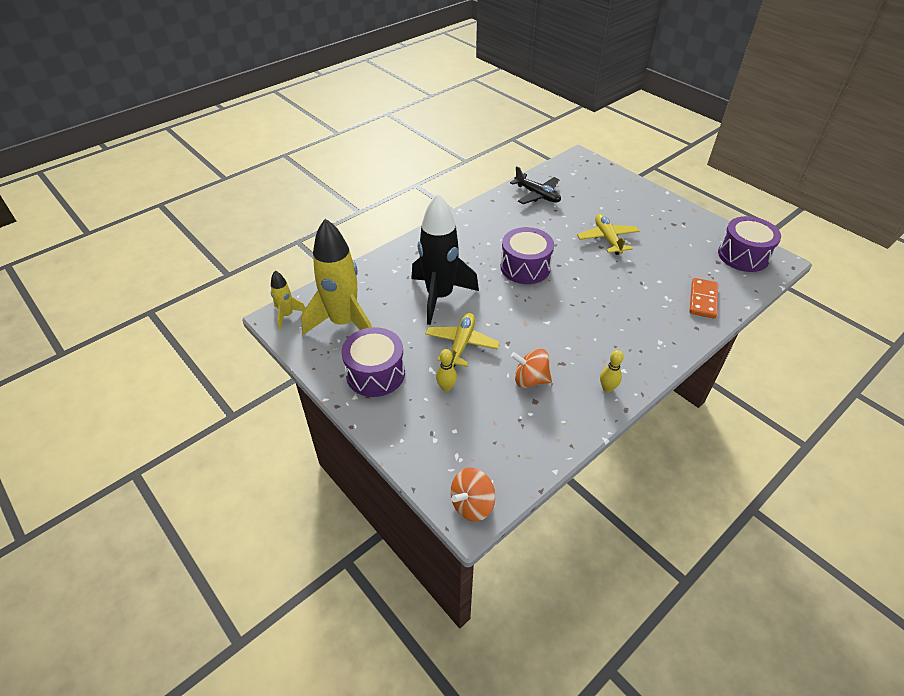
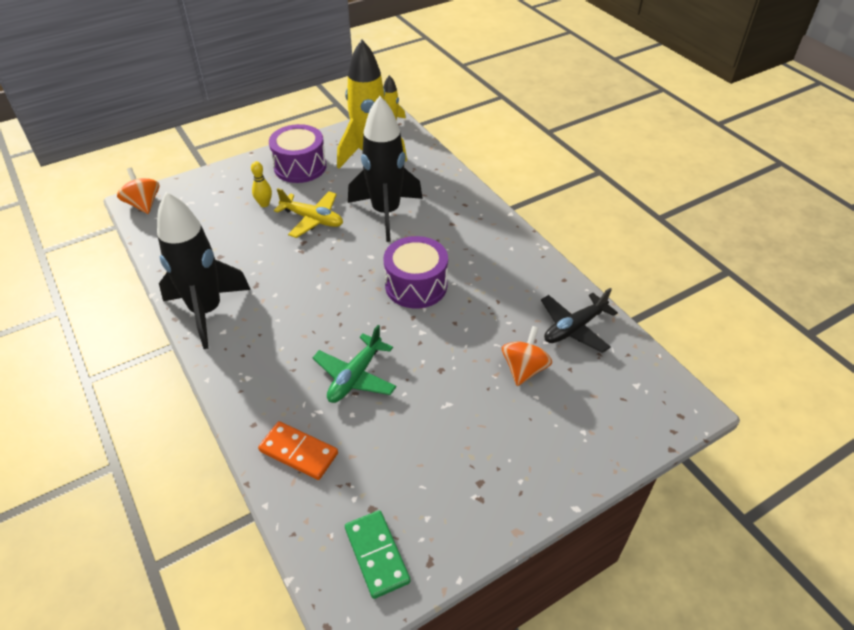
camera: 100 degrees right, 0 degrees up
orange spinning top [511,349,552,388] -> orange spinning top moved to [502,326,552,386]
yellow plane [577,214,639,255] -> none
yellow bowling pin [600,350,624,393] -> black rocket [157,192,251,349]
purple drum [718,216,781,272] -> green domino [345,510,411,599]
none -> green plane [312,325,397,403]

